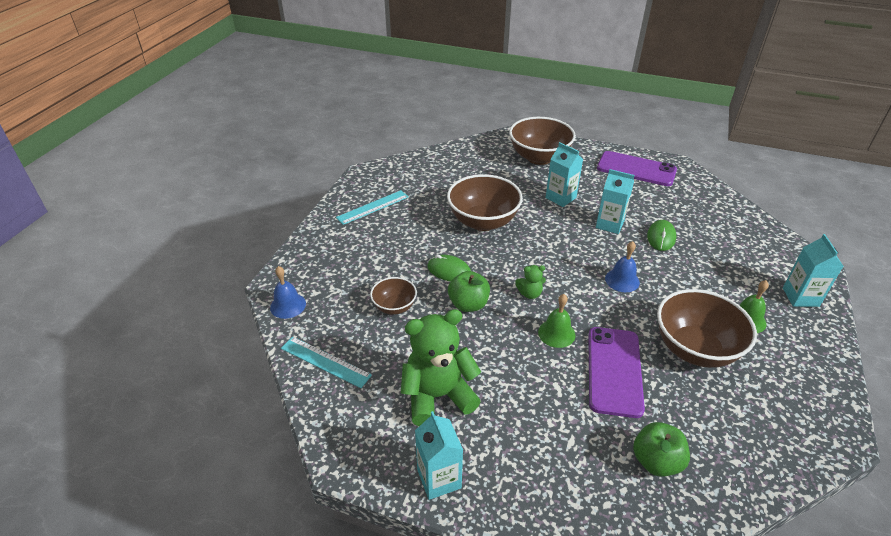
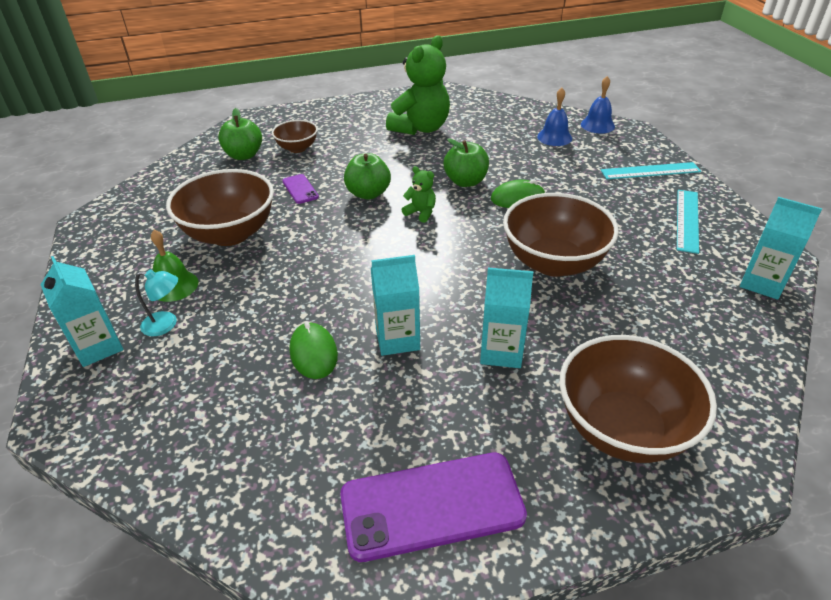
camera: 145 degrees right, 0 degrees up
turquoise ruler [281,337,372,388] -> turquoise ruler moved to [601,162,701,179]
brown bowl [370,277,417,315] -> brown bowl moved to [272,120,318,153]
turquoise carton [415,411,463,500] -> turquoise carton moved to [740,197,822,300]
green teddy bear [515,265,546,299] -> green teddy bear turned 75 degrees clockwise [402,166,436,223]
green bell [538,294,575,348] -> green apple [344,153,391,200]
purple phone [588,327,645,418] -> purple phone [282,174,319,204], size x0.47
blue bell [605,241,640,292] -> blue bell moved to [537,88,572,146]
none -> turquoise lamp [135,270,178,336]

